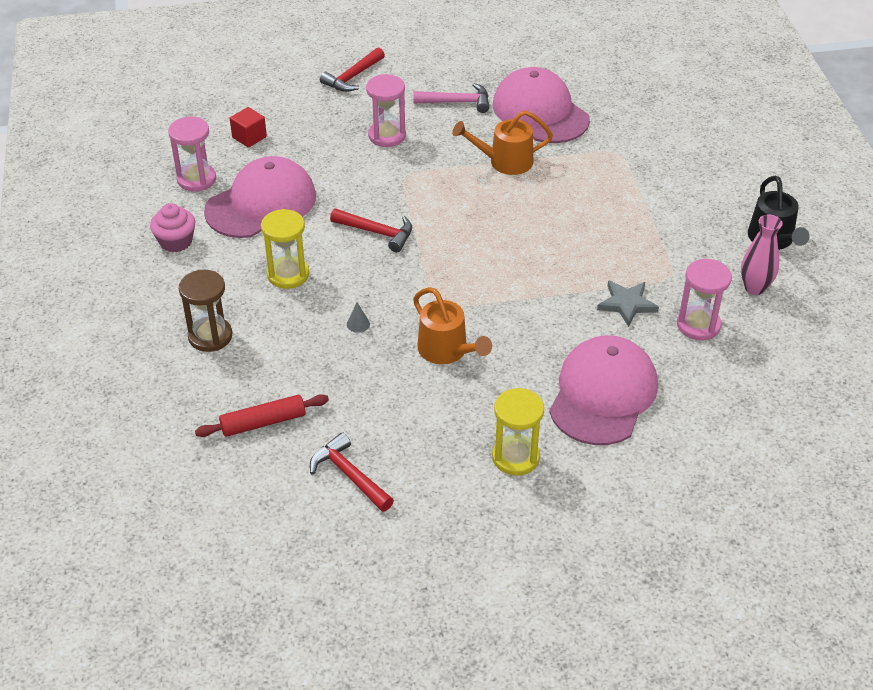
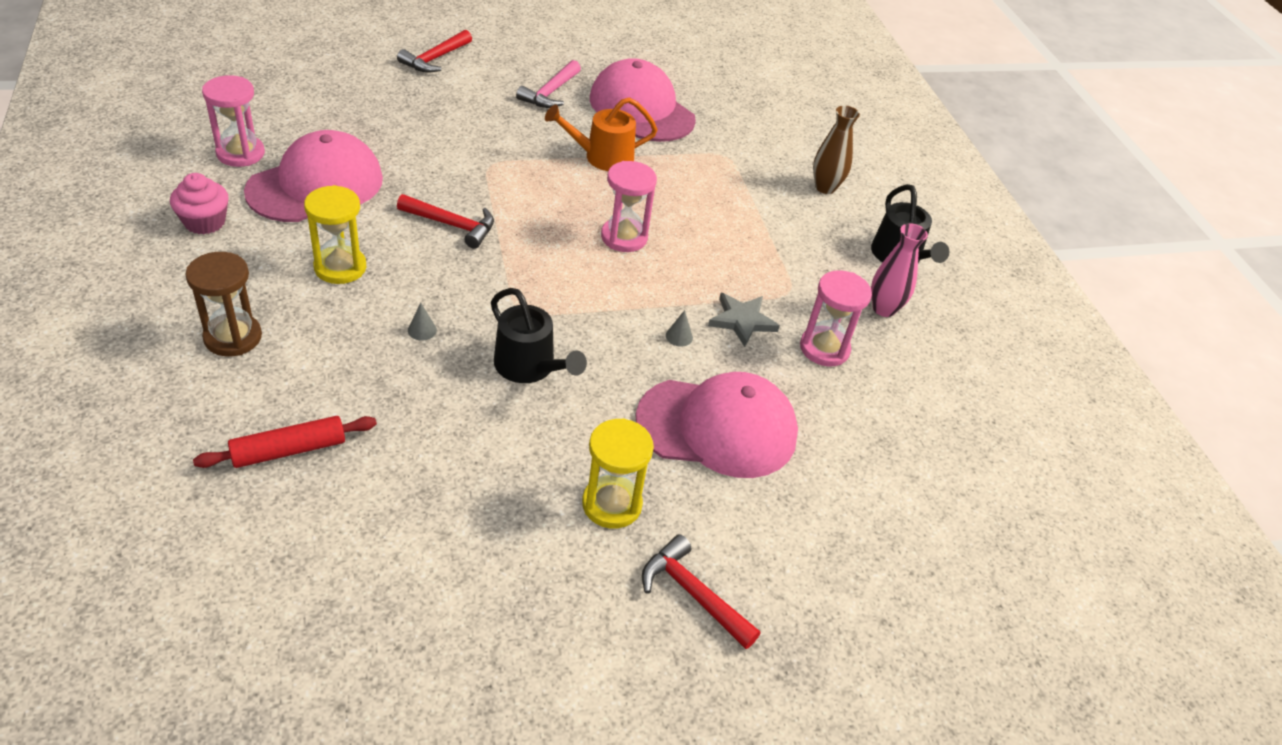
camera: 10 degrees left, 0 degrees up
red cube [230,107,267,148] -> none
red hammer [310,432,394,512] -> red hammer moved to [642,534,761,649]
pink hourglass [366,74,406,147] -> pink hourglass moved to [601,161,657,252]
pink hammer [413,83,489,113] -> pink hammer turned 120 degrees clockwise [516,60,581,108]
orange watering can [413,287,492,364] -> black watering can [491,288,587,383]
pink cap [549,335,658,445] -> pink cap turned 75 degrees clockwise [636,372,798,478]
none -> grey cone [666,310,693,347]
none -> brown vase [813,106,860,194]

